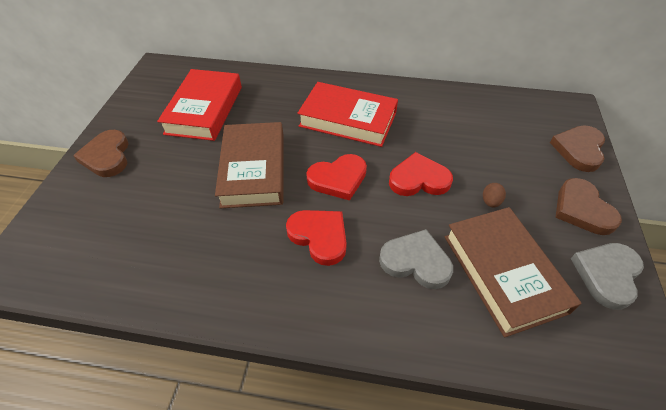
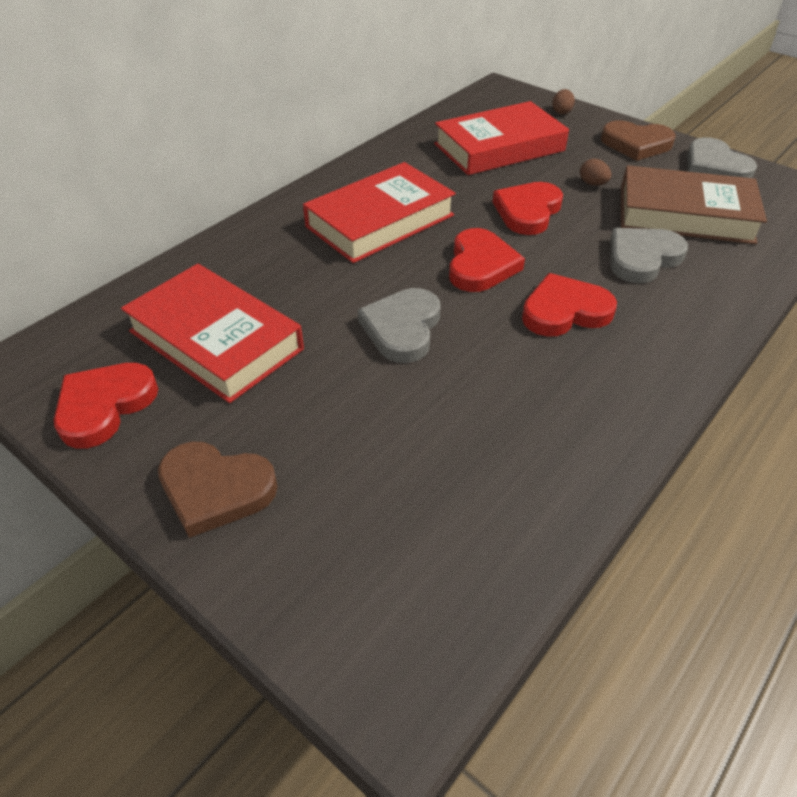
camera: 60 degrees left, 5 degrees down
brown book [215,122,284,208] -> grey heart [358,288,440,363]
brown heart [550,125,605,172] -> brown egg [552,89,575,115]
none -> red heart [54,363,158,449]
none -> red book [434,101,569,175]

